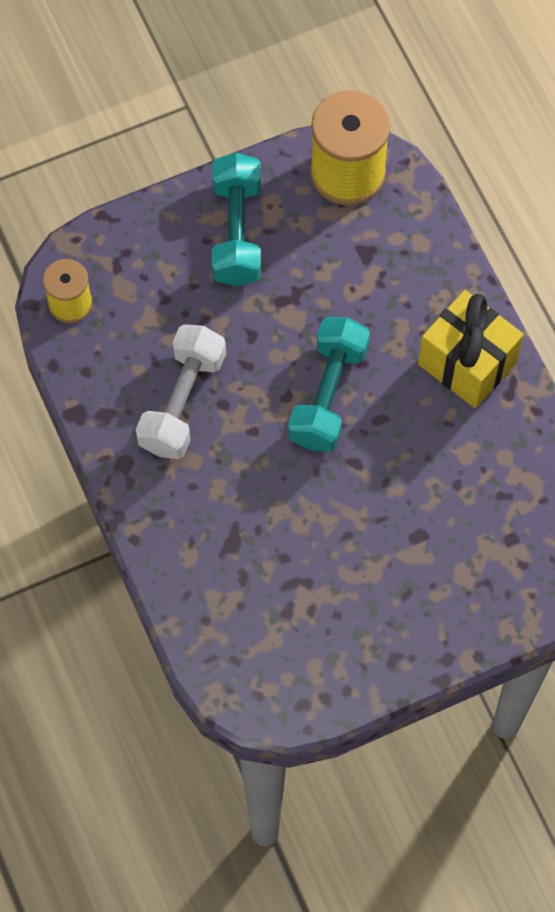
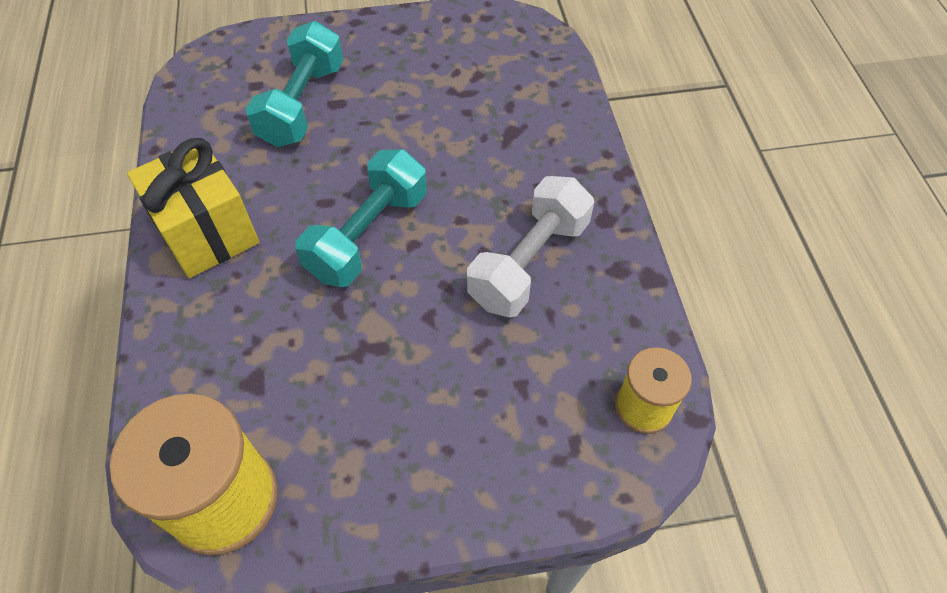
camera: 165 degrees left, 10 degrees down
turquoise dumbbell [212,153,261,286] -> turquoise dumbbell moved to [245,21,344,147]

